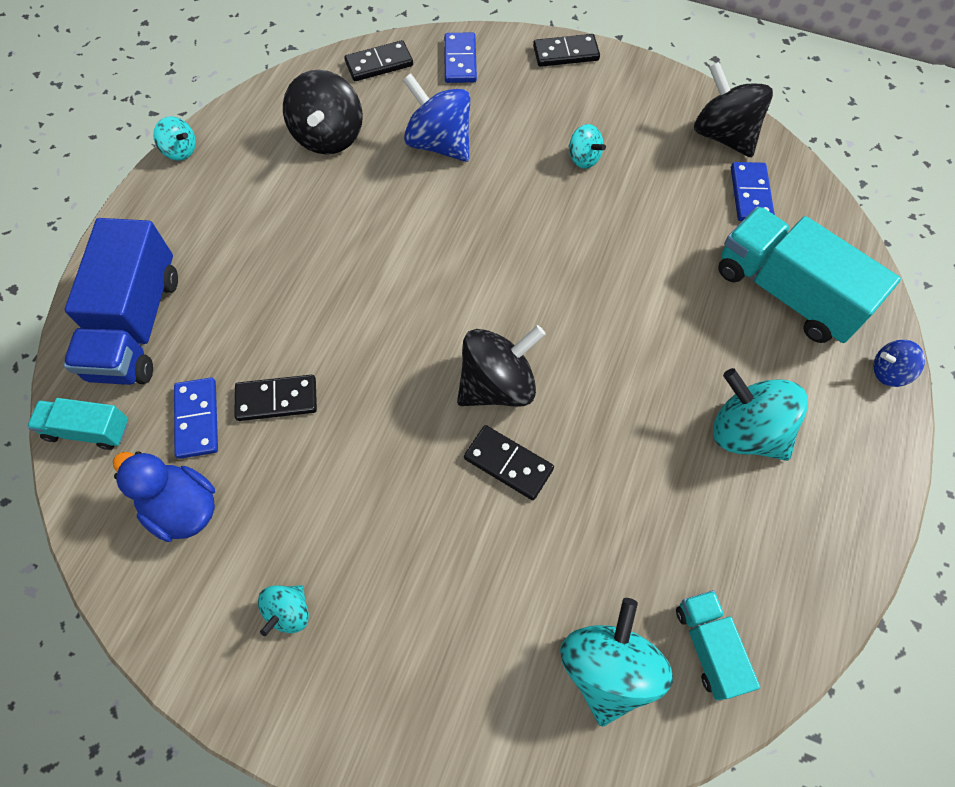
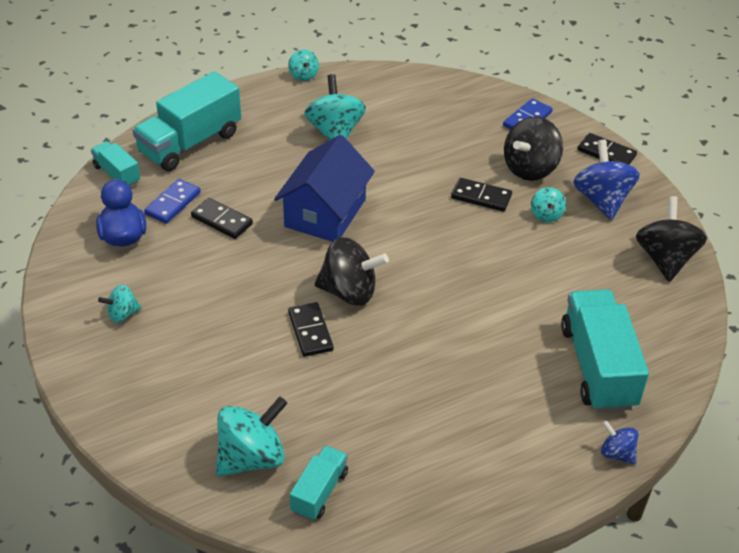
camera: 40 degrees right, 20 degrees down
blue truck [64,218,178,385] -> turquoise truck [132,71,241,171]
black spinning top [283,70,363,154] -> black spinning top moved to [504,116,563,181]
black domino [344,40,413,81] -> black domino moved to [451,178,512,212]
blue spinning top [403,74,470,162] -> blue spinning top moved to [573,140,640,220]
turquoise spinning top [713,368,808,461] -> turquoise spinning top moved to [304,74,366,140]
blue domino [731,162,775,221] -> none
none -> blue house [274,135,375,242]

